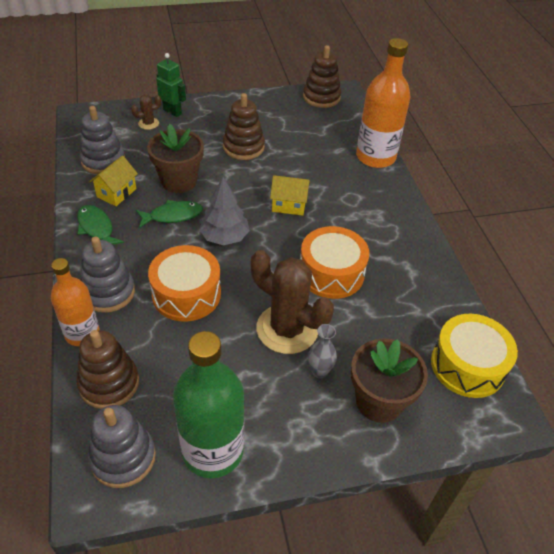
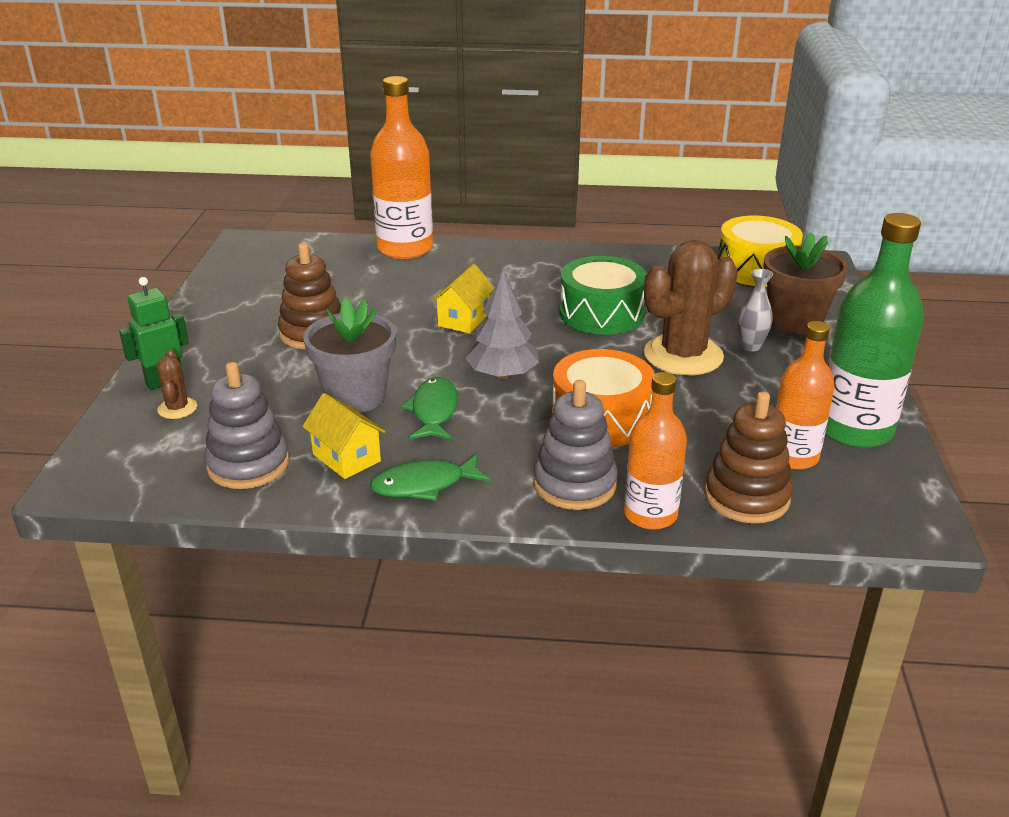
camera: 70 degrees left, 15 degrees down
grey stacking toy [88,405,156,488] -> none
brown flower pot [147,124,204,193] -> grey flower pot [303,298,396,413]
orange drum [300,226,369,299] -> green drum [560,256,647,335]
brown stacking toy [303,45,341,108] -> none
none -> orange bottle [776,321,835,470]

